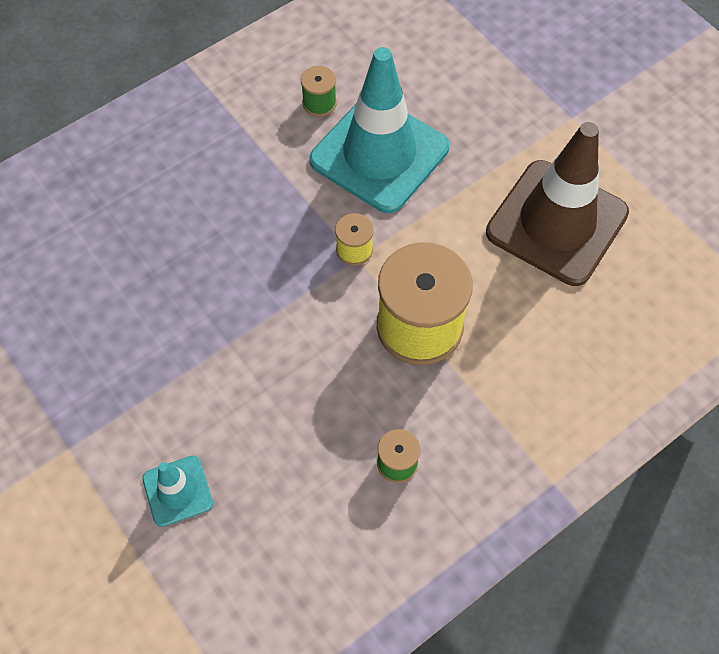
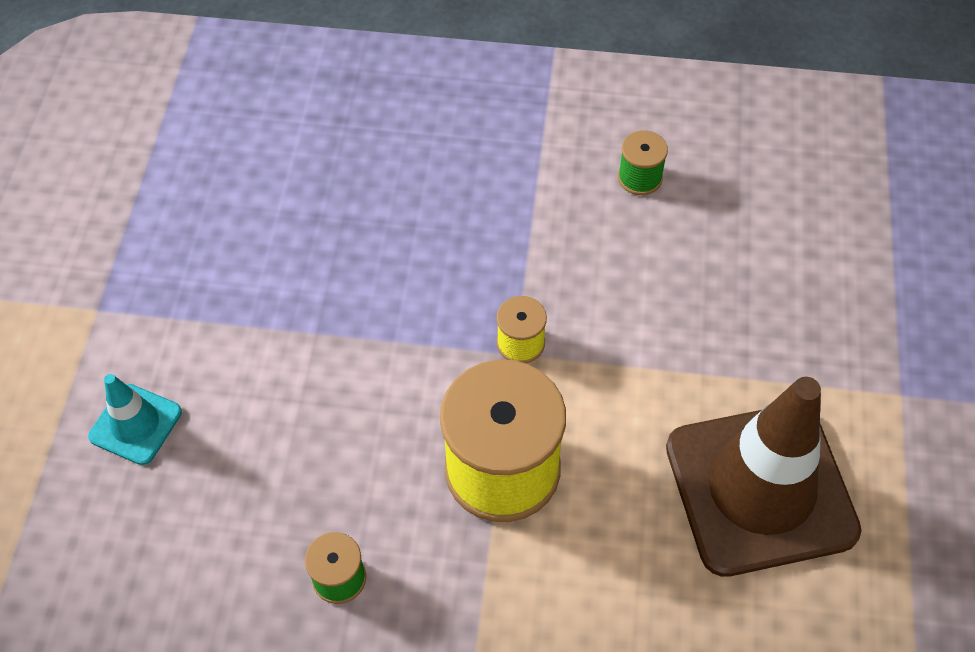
camera: 45 degrees right, 5 degrees down
turquoise traffic cone [309,47,449,213] -> none

